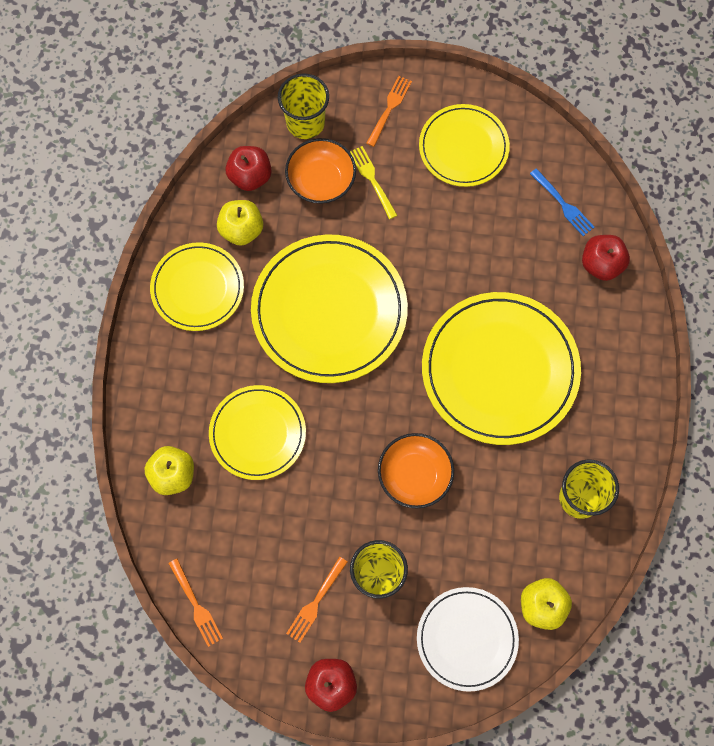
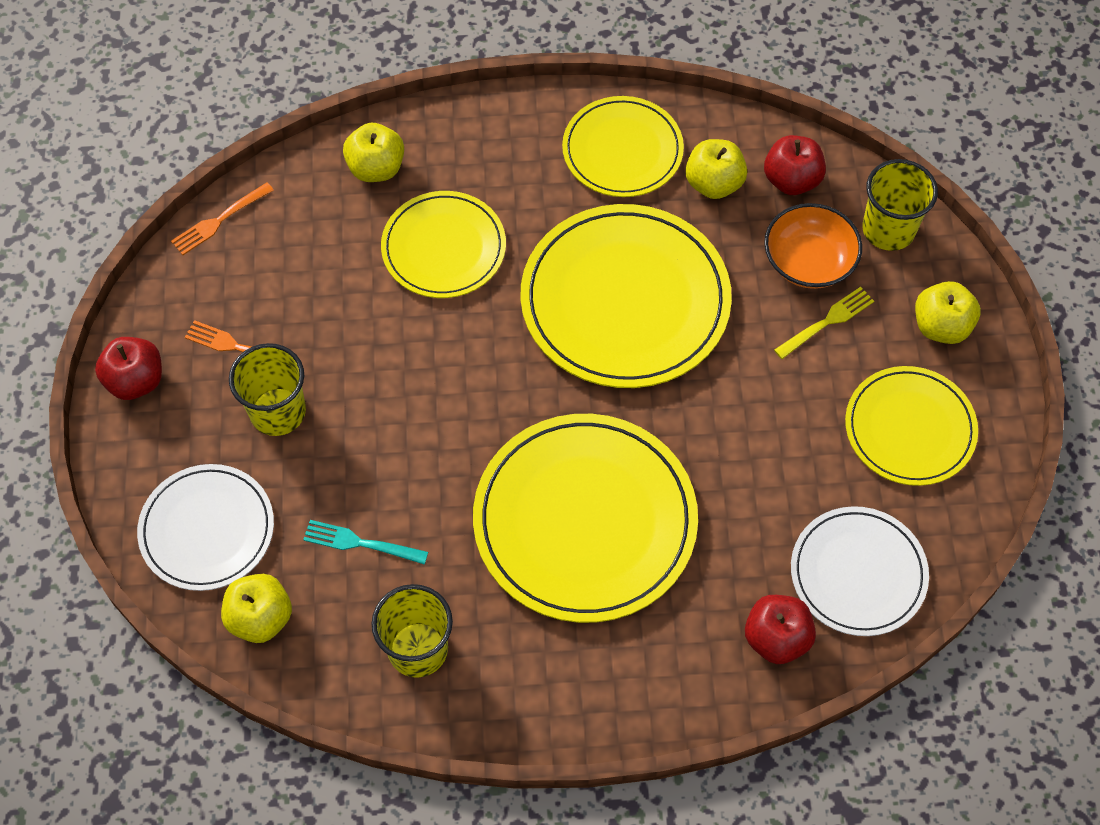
camera: 80 degrees right, 10 degrees down
orange fork [366,76,412,147] -> yellow apple [915,281,981,344]
orange bowl [378,433,454,509] -> none
blue fork [530,168,594,236] -> white plate [791,506,929,636]
none -> turquoise fork [303,520,428,565]

